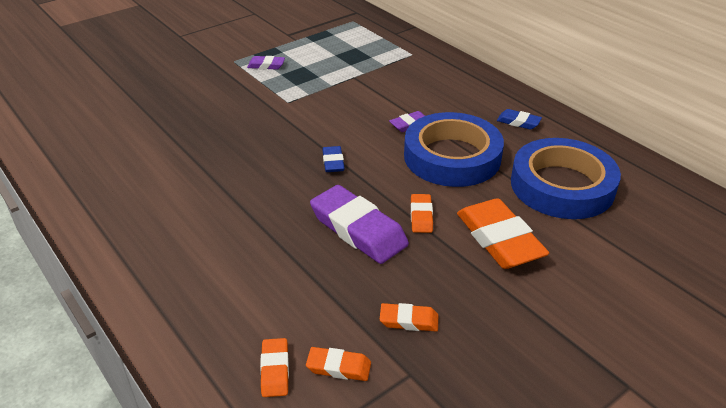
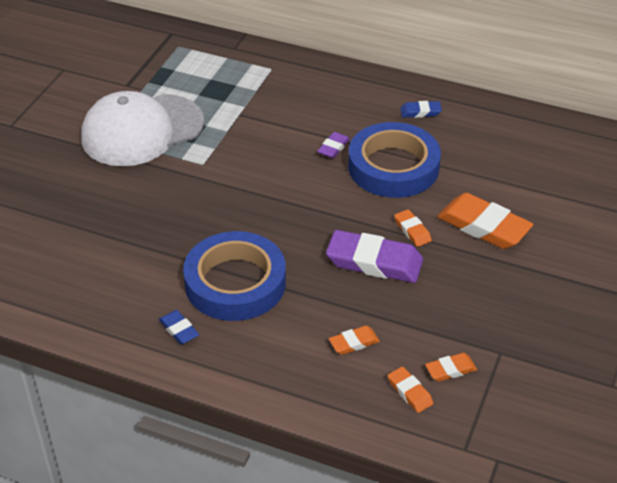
camera: 30 degrees left, 5 degrees up
purple eraser [247,56,285,70] -> white cap [81,91,204,166]
blue eraser [323,146,345,172] -> blue eraser moved to [159,310,199,345]
orange eraser [380,303,438,331] -> orange eraser moved to [329,326,380,355]
blue tape [511,138,621,219] -> blue tape moved to [183,231,286,321]

